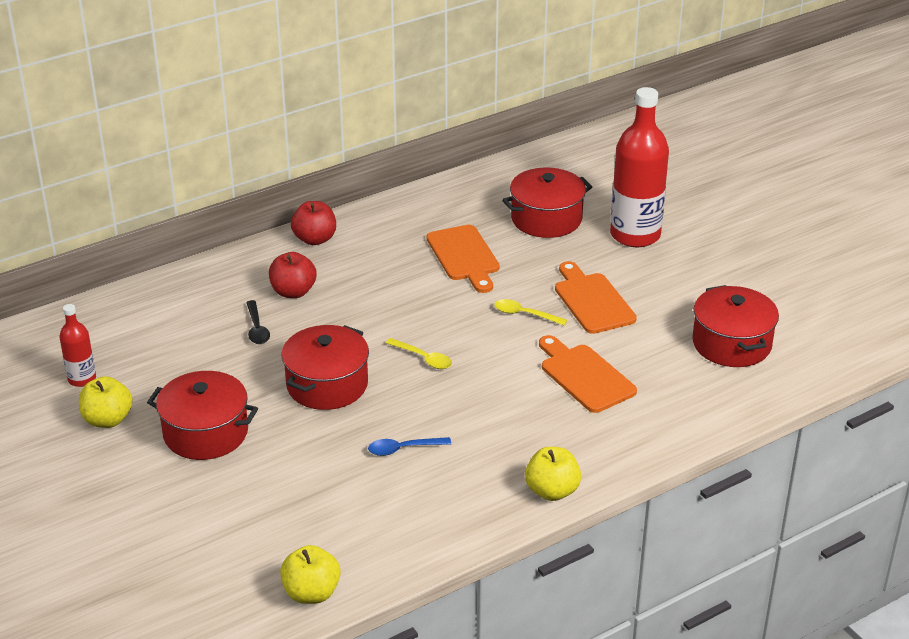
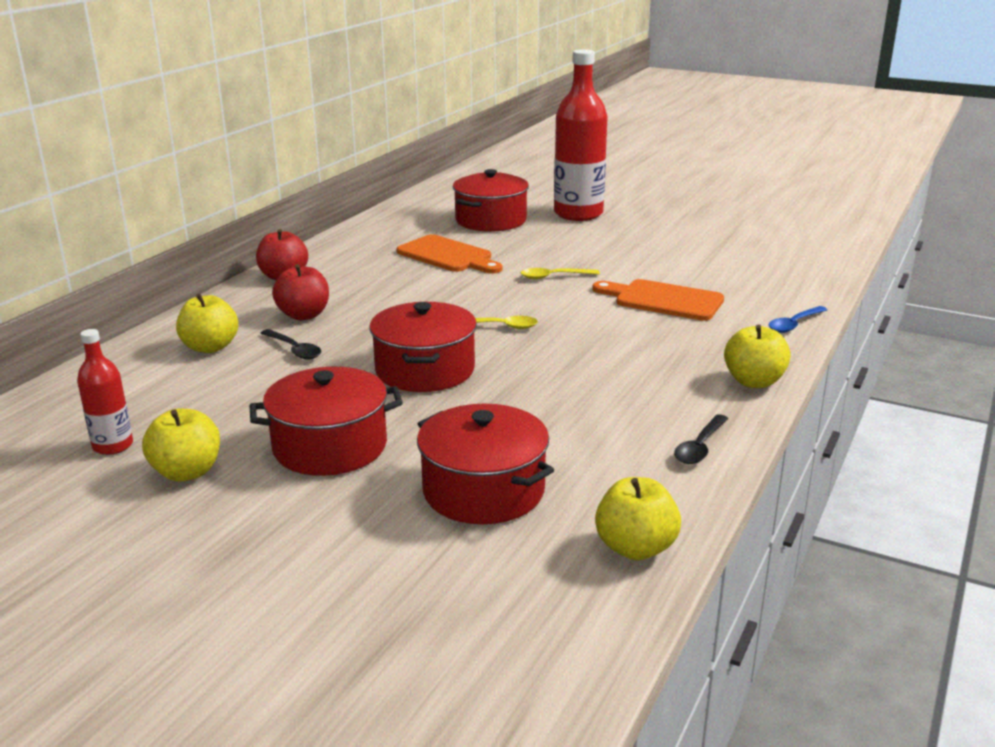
camera: 30 degrees left, 10 degrees down
blue spoon [368,437,451,456] -> blue spoon moved to [769,306,827,333]
orange cutting board [555,261,637,334] -> none
red pot [692,285,779,367] -> red pot moved to [417,404,554,524]
none -> yellow apple [176,293,238,353]
none -> black spoon [674,414,728,464]

